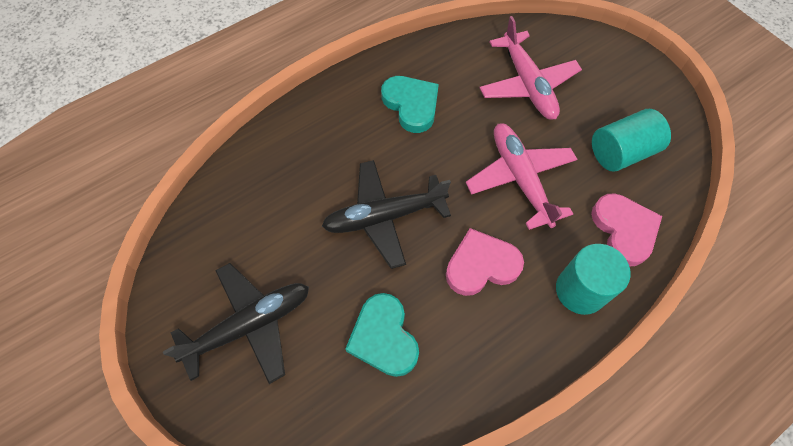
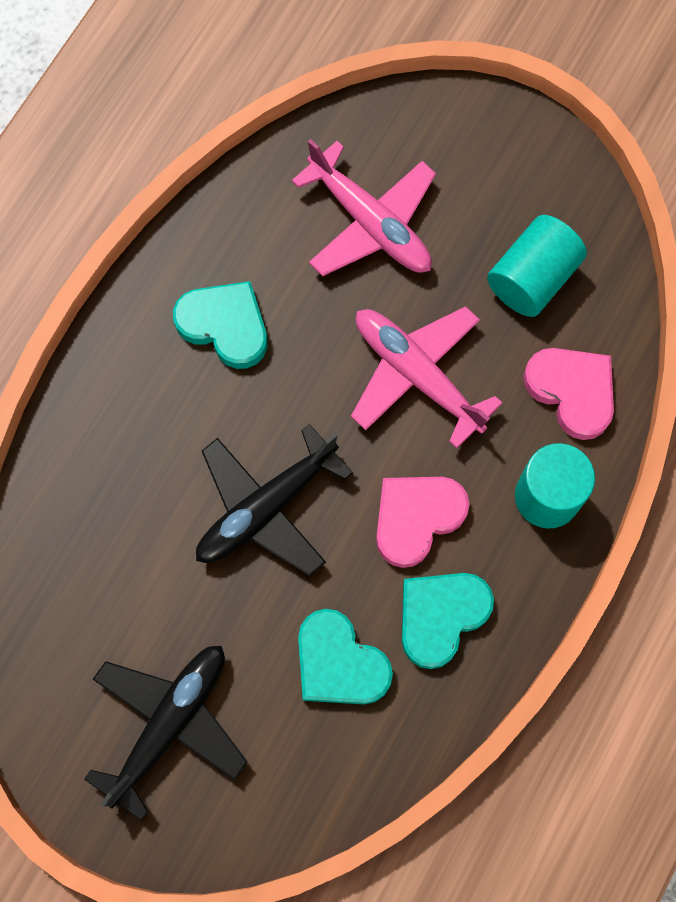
camera: 25 degrees left, 10 degrees up
none -> turquoise heart [402,573,494,669]

